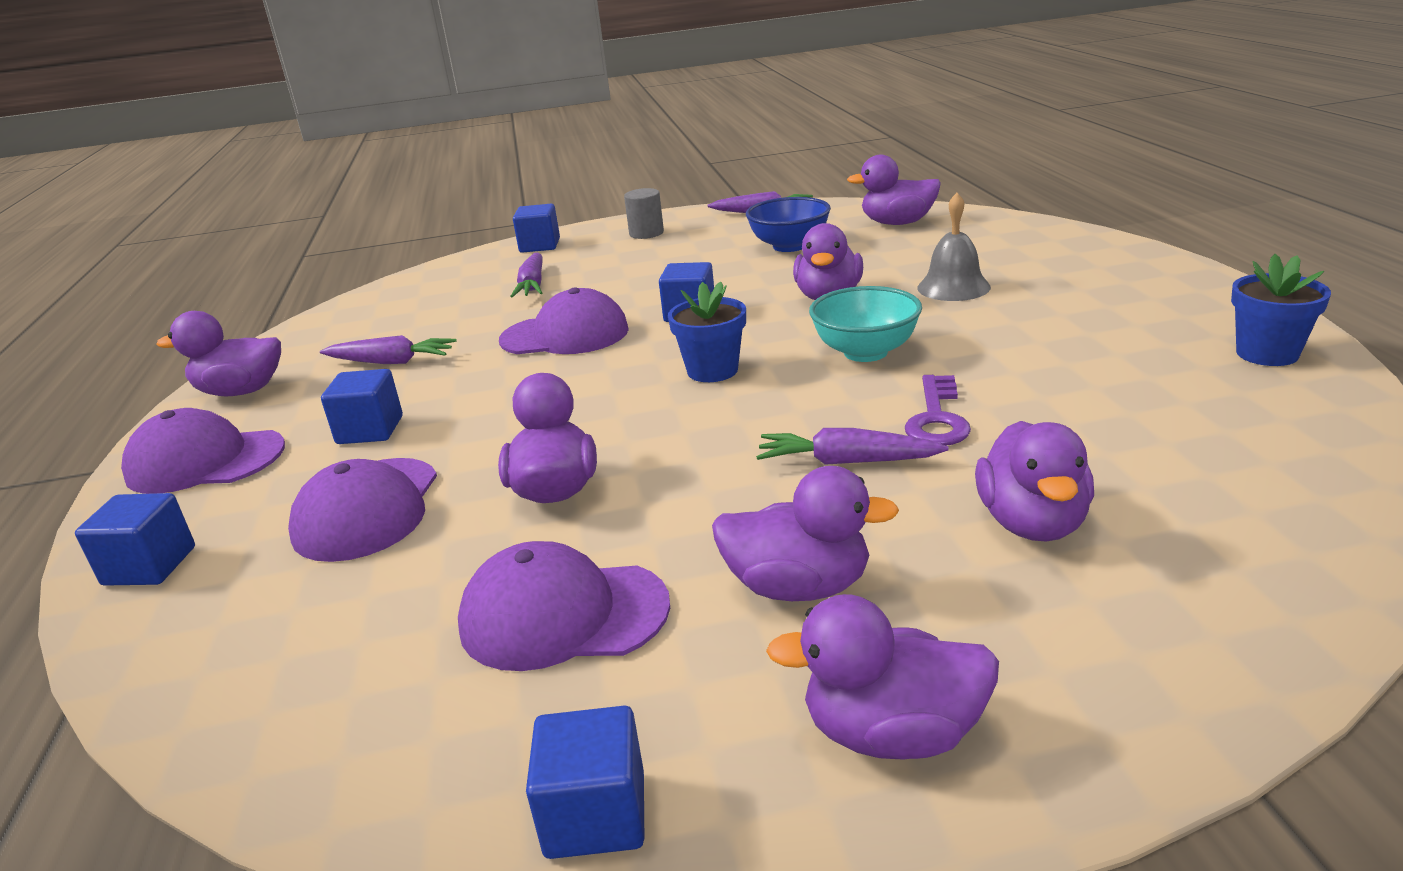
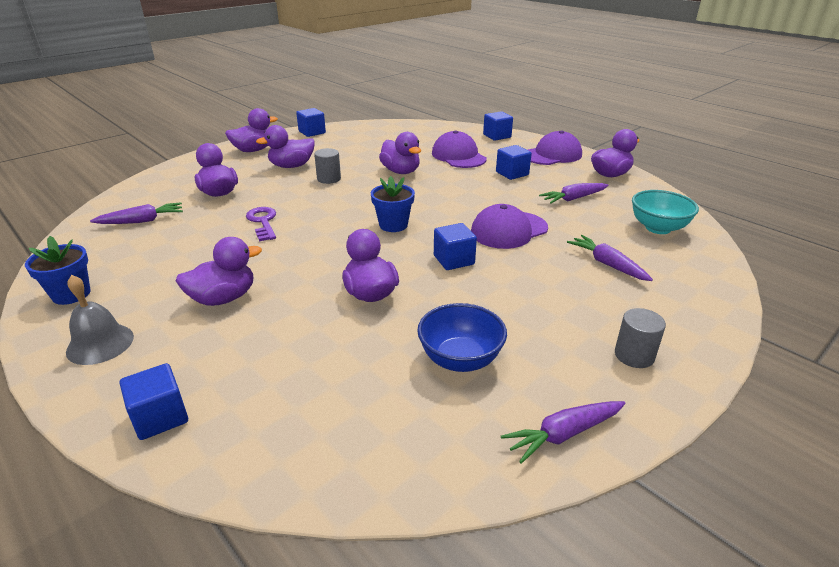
camera: 145 degrees right, 5 degrees up
purple cap [458,541,670,671] -> none
blue cube [513,204,560,253] -> blue cube moved to [120,363,188,440]
purple carrot [756,428,949,465] -> purple carrot moved to [90,202,183,224]
turquoise bowl [809,286,922,362] -> turquoise bowl moved to [632,190,699,234]
purple duck [847,154,941,225] -> purple duck moved to [176,237,262,306]
grey bell [917,193,991,301] -> grey bell moved to [66,275,134,365]
none -> grey cylinder [314,148,341,184]

